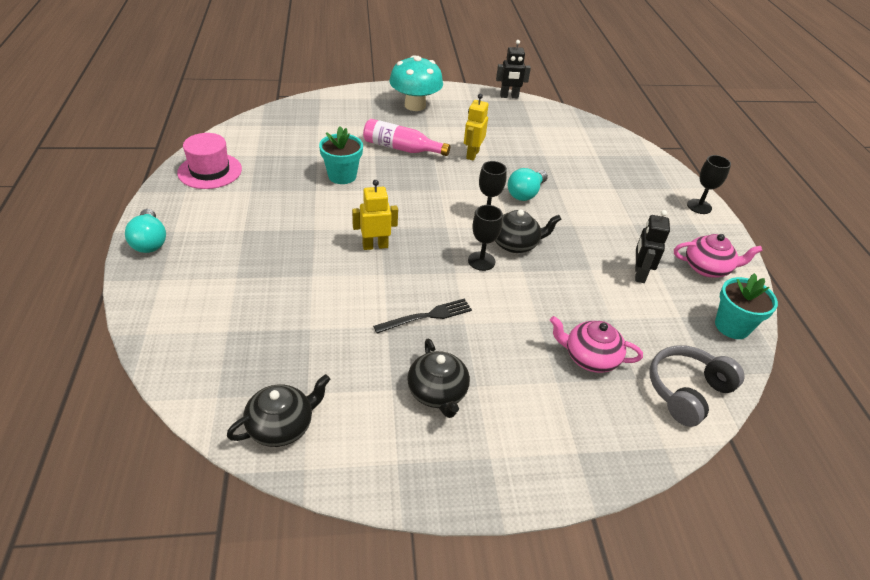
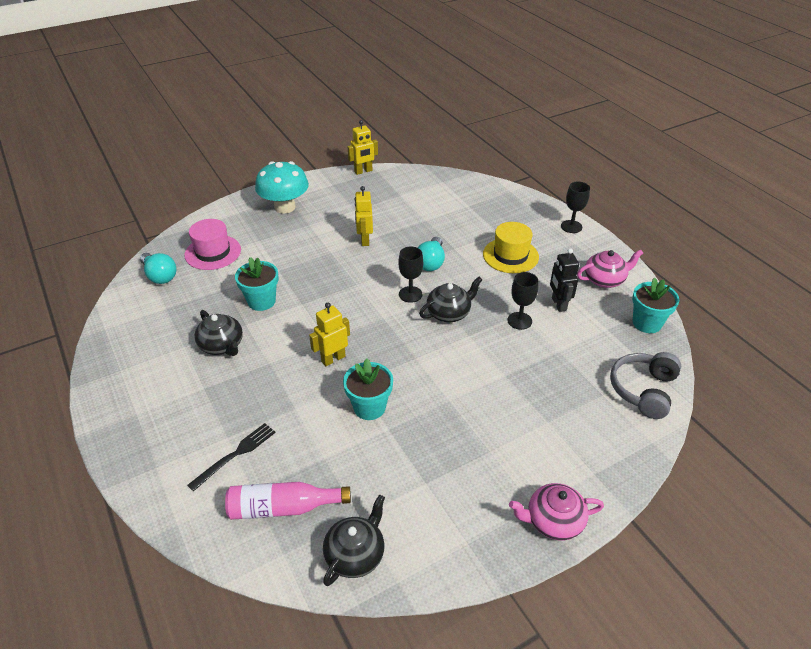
camera: 20 degrees left, 0 degrees up
turquoise light bulb [125,209,166,253] -> turquoise light bulb moved to [140,253,176,284]
pink hat [177,133,242,189] -> pink hat moved to [184,219,241,270]
pink bottle [363,119,450,156] -> pink bottle moved to [225,482,351,520]
black fork [373,298,472,333] -> black fork moved to [187,423,276,491]
black teapot [407,339,470,418] -> black teapot moved to [194,310,243,356]
black goblet [468,205,503,271] -> black goblet moved to [507,272,538,330]
black robot [496,40,531,98] -> yellow robot [348,120,378,175]
pink teapot [550,316,643,373] -> pink teapot moved to [509,483,604,540]
none -> turquoise flower pot [343,358,393,420]
none -> yellow hat [483,222,539,273]

